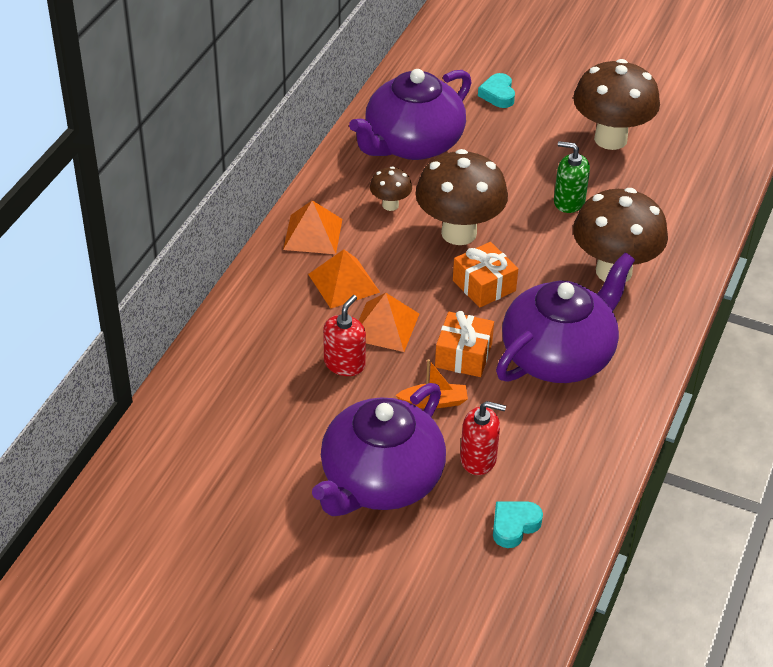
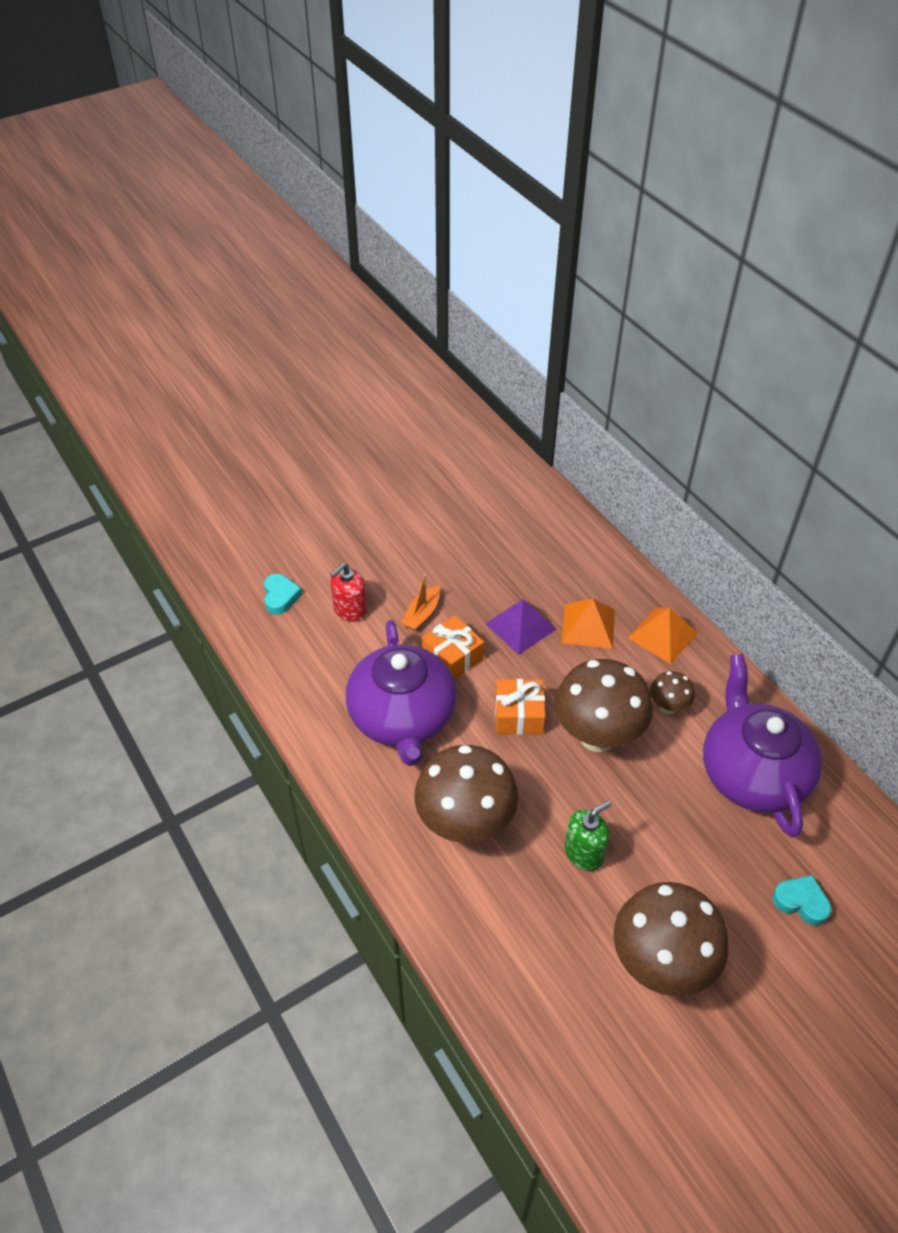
camera: 125 degrees right, 5 degrees up
purple teapot [312,383,446,516] -> none
red soap dispenser [323,295,366,376] -> none
orange pyramid [359,293,419,352] -> purple pyramid [486,599,556,655]

